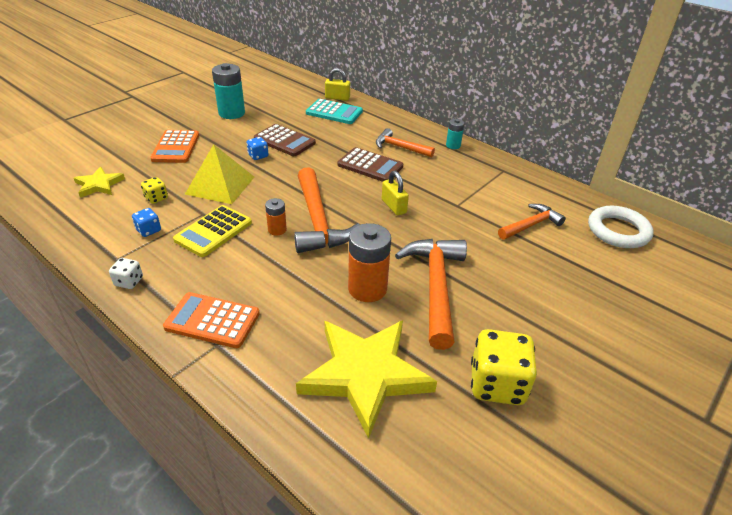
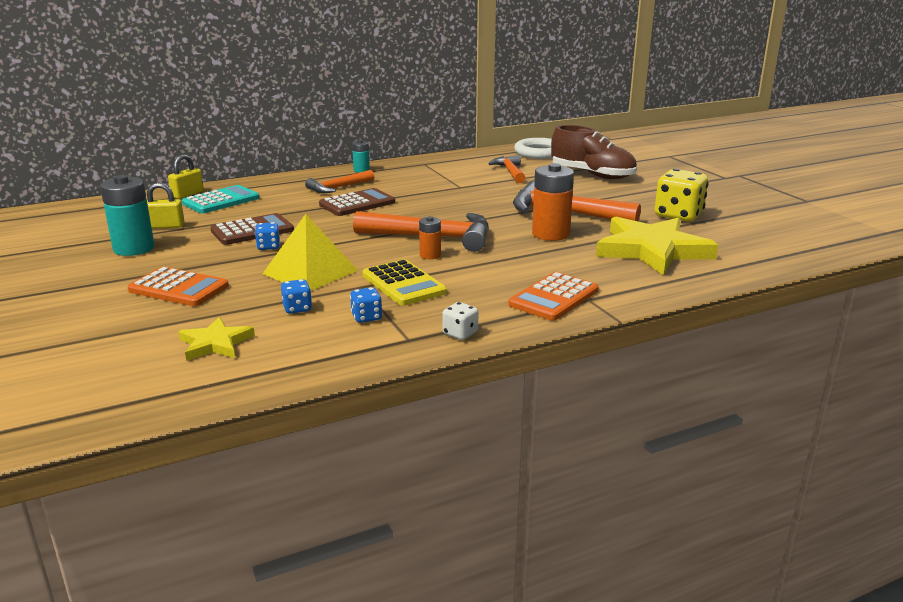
camera: 65 degrees left, 15 degrees down
yellow dice [141,177,168,204] -> blue dice [281,279,312,314]
yellow padlock [382,171,409,215] -> yellow padlock moved to [147,182,185,228]
none -> brown shoe [551,125,637,179]

